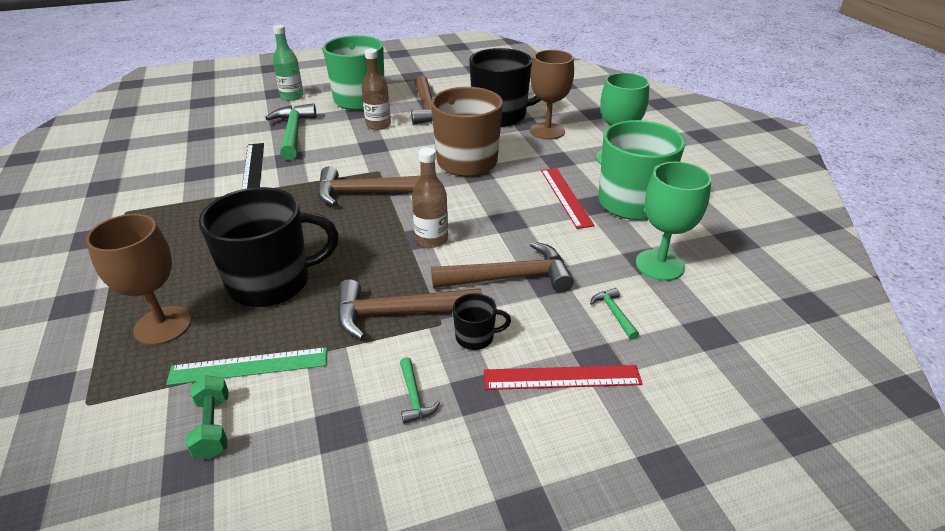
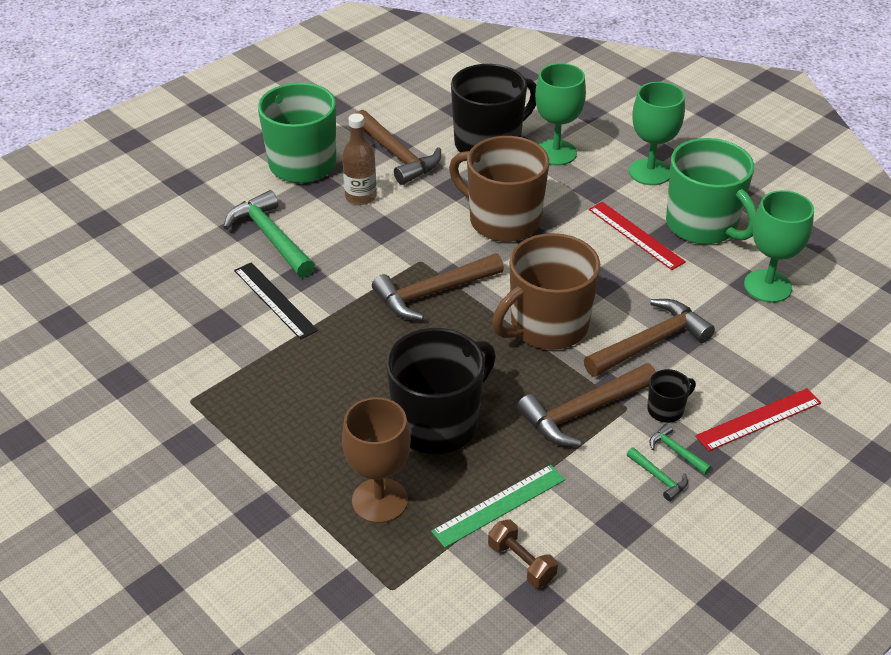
camera: 25 degrees left, 5 degrees up
green dumbbell [186,375,229,459] -> brown dumbbell [488,520,558,588]
green bottle [273,25,304,101] -> none
brown bottle [412,147,448,248] -> brown mug [492,233,600,350]
brown goblet [530,50,574,140] -> green goblet [535,63,586,165]
green hammer [590,288,639,340] -> green hammer moved to [650,423,712,475]

